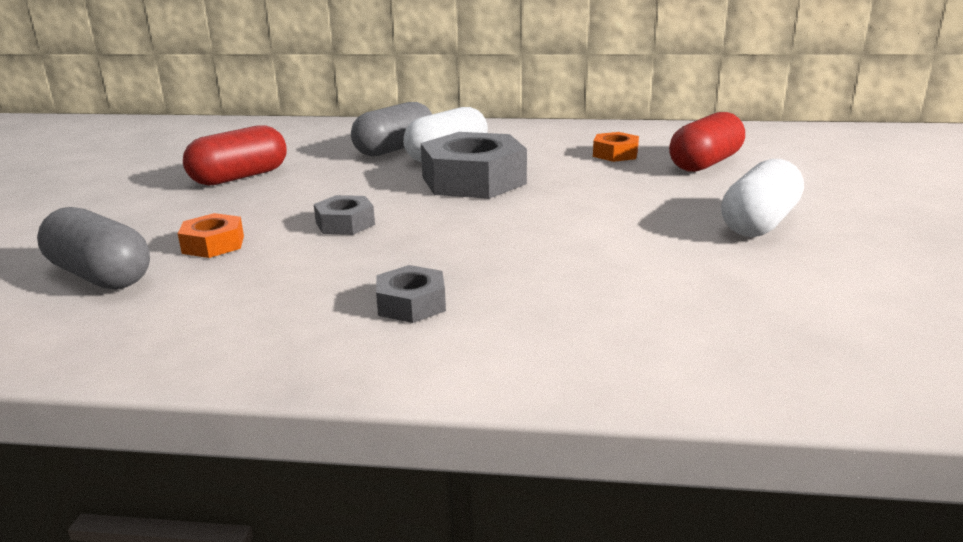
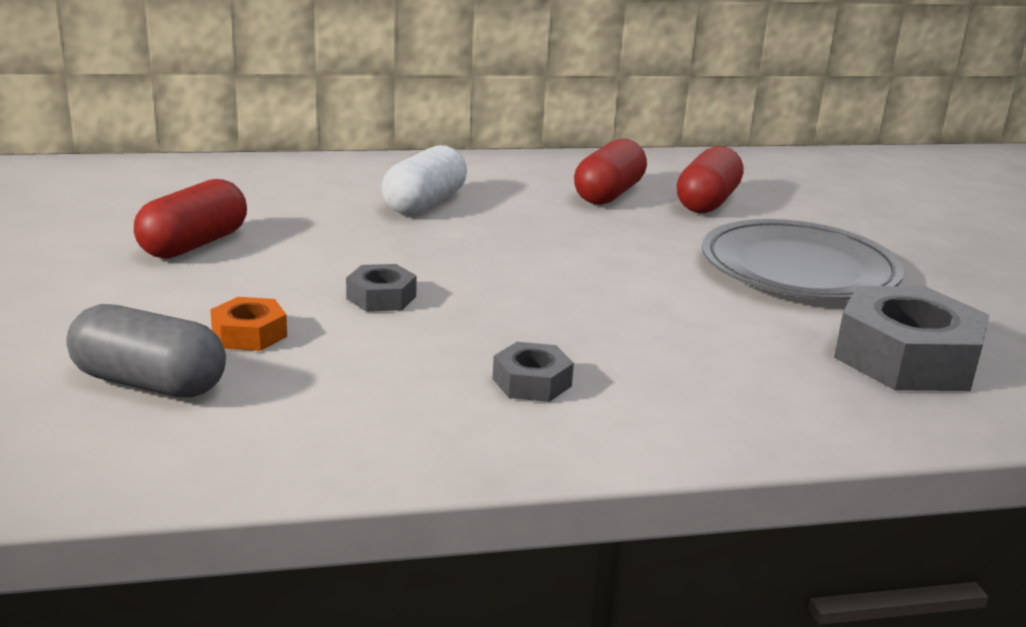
camera: 20 degrees left, 0 degrees up
grey capsule [351,102,432,156] -> none
grey nut [421,132,527,199] -> grey nut moved to [834,286,990,391]
orange nut [593,132,639,162] -> red capsule [574,139,647,205]
white capsule [721,159,804,237] -> grey plate [702,219,904,300]

